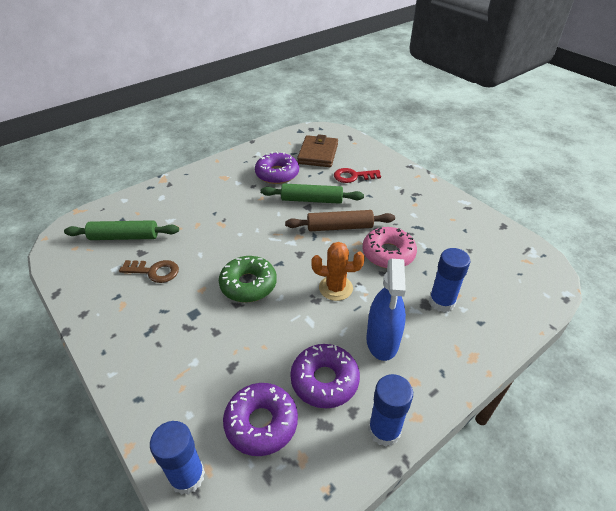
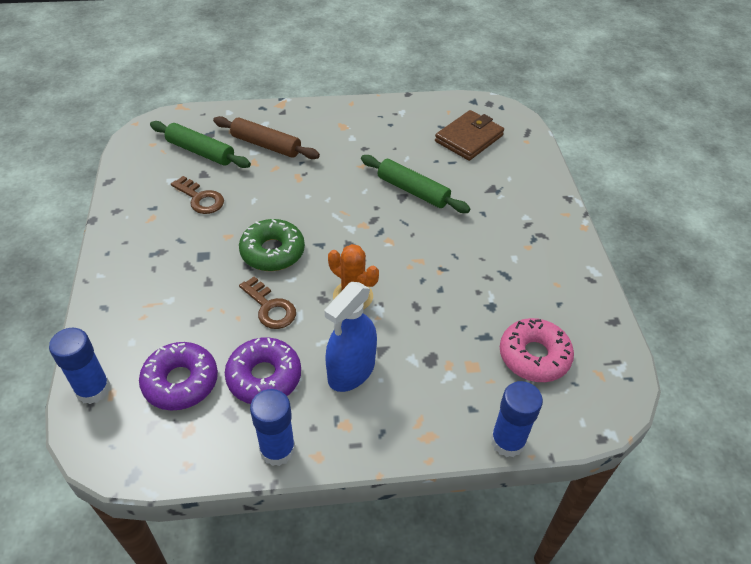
camera: 30 degrees right, 5 degrees up
purple donut [255,151,299,184] -> none
brown rolling pin [285,210,395,231] -> brown rolling pin moved to [213,116,320,159]
red key [334,168,381,183] -> none
pink donut [362,227,417,268] -> pink donut moved to [500,318,574,382]
blue glue stick [429,248,470,312] -> blue glue stick moved to [491,381,543,457]
none -> brown key [239,276,296,329]

